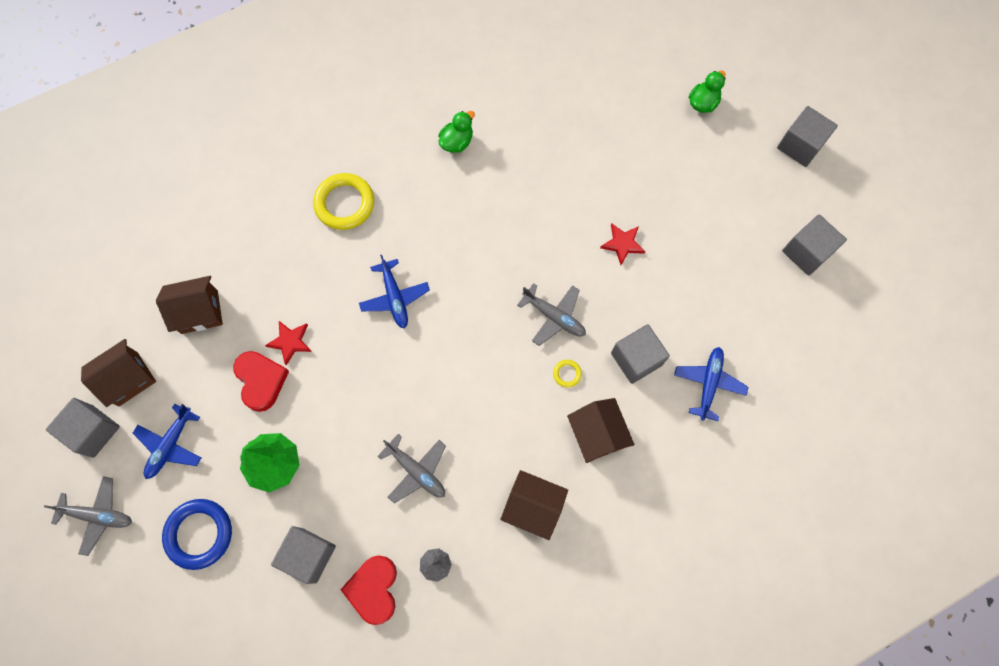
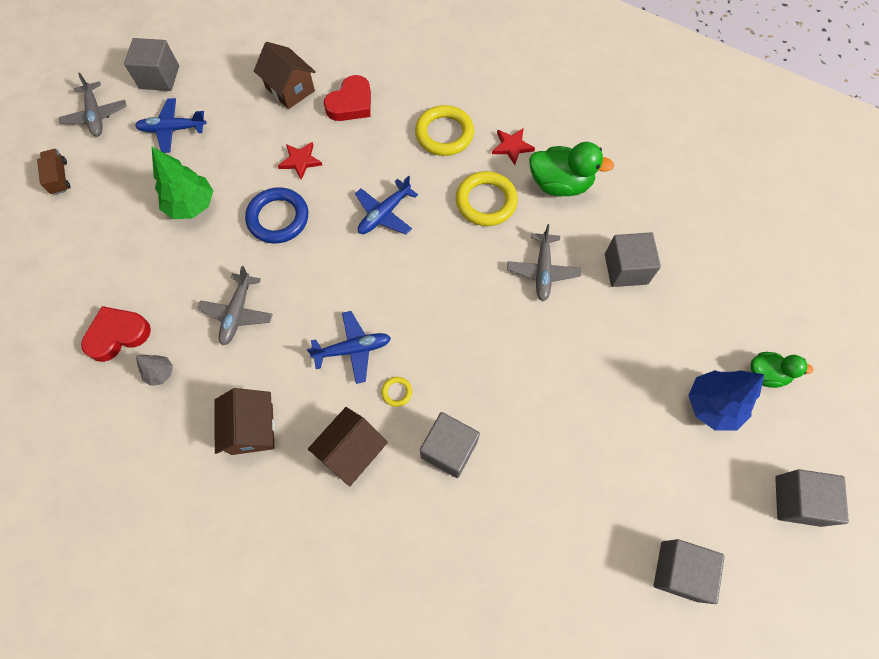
camera: 60 degrees right, 5 degrees down
brown house [81,339,156,407] -> none
blue ring [162,499,232,570] -> blue ring moved to [245,187,308,244]
red heart [233,351,289,412] -> red heart moved to [324,75,371,121]
grey cube [271,526,336,584] -> grey cube moved to [605,232,661,287]
green duck [438,111,475,153] -> green duck [529,142,614,196], size x1.62
grey plane [517,283,586,346] -> grey plane moved to [507,224,581,301]
red star [600,223,645,265] -> red star moved to [492,128,535,165]
blue plane [674,347,748,421] -> blue plane moved to [307,311,391,384]
none -> brown truck [37,149,71,195]
none -> yellow ring [456,171,518,226]
none -> blue tree [688,370,764,431]

